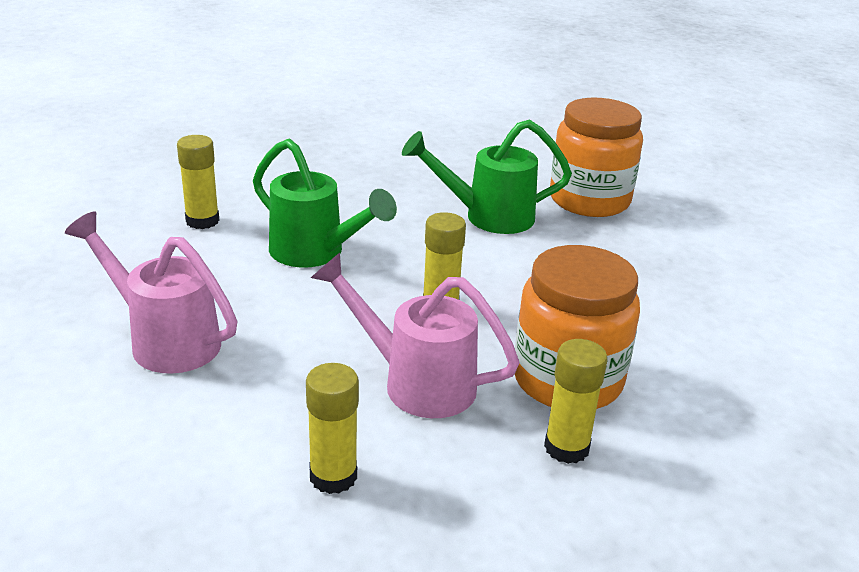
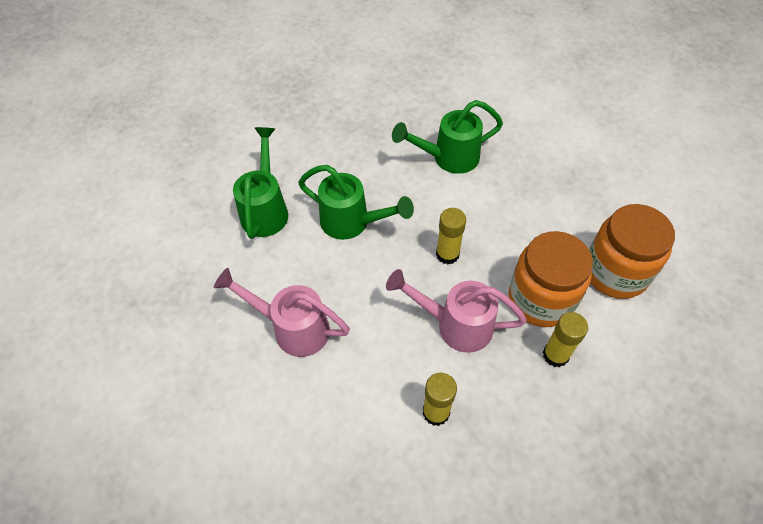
camera: 10 degrees left, 25 degrees up
yellow glue stick [177,135,219,229] -> green watering can [233,127,288,239]
orange jar [550,98,643,217] -> orange jar moved to [589,204,675,299]

